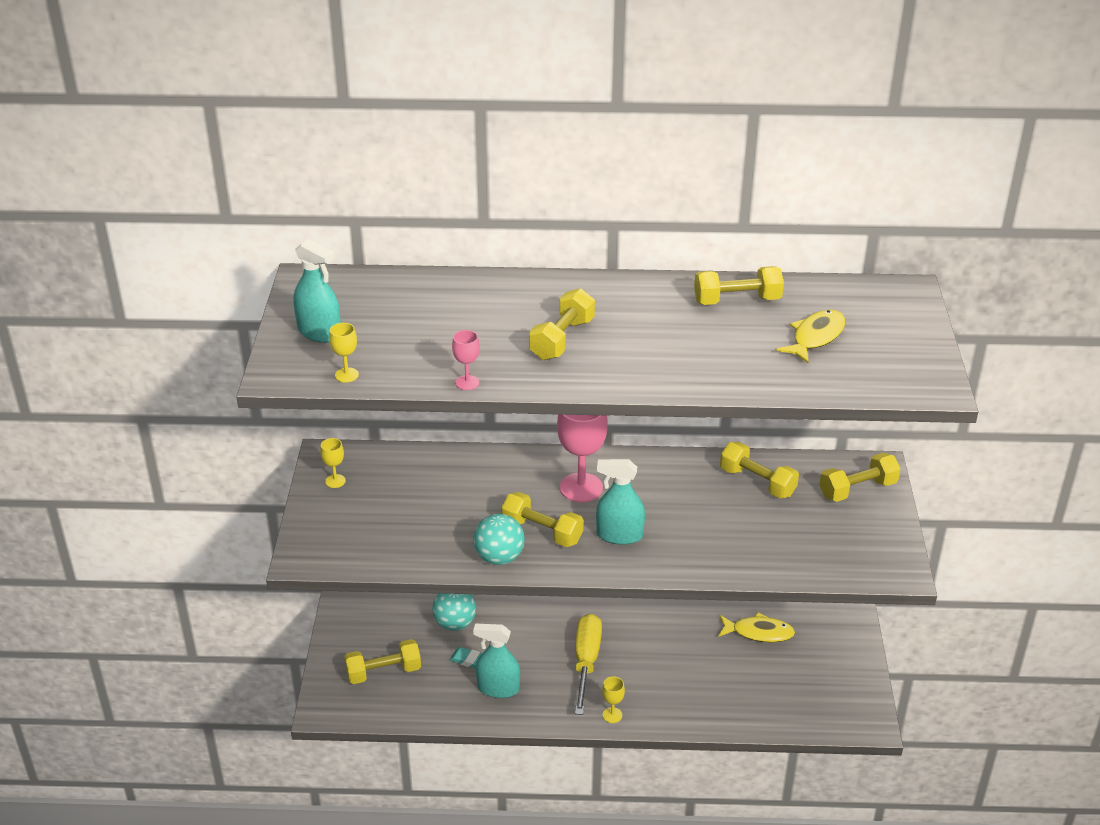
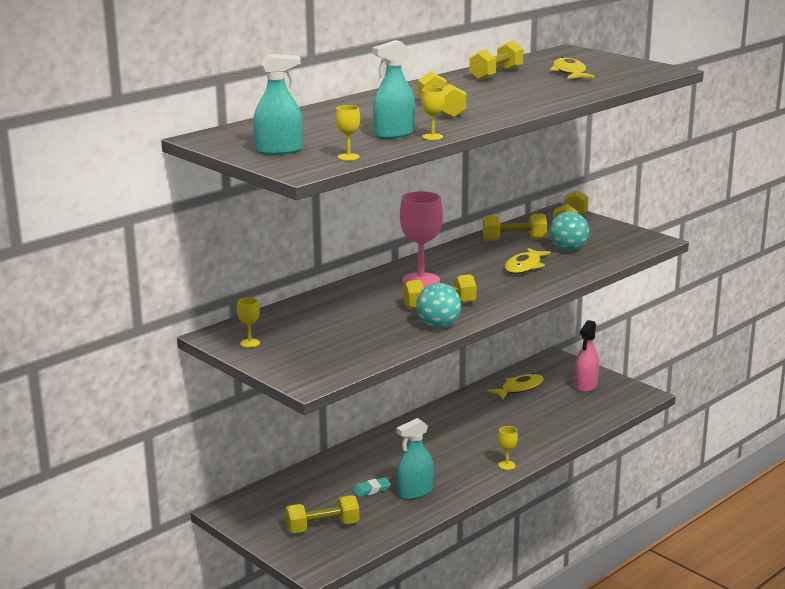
camera: 45 degrees left, 15 degrees down
yellow dumbbell [344,639,421,684] -> yellow dumbbell turned 45 degrees clockwise [285,495,359,533]
turquoise ball [432,594,476,631] -> turquoise ball moved to [550,211,589,251]
pink goblet [452,330,480,390] -> yellow goblet [421,87,445,140]
yellow screwdriver [575,613,602,715] -> none
turquoise spray bottle [596,459,645,545] -> turquoise spray bottle moved to [372,40,415,139]
none -> yellow fish [504,248,551,274]
none -> pink spray bottle [574,320,599,392]

